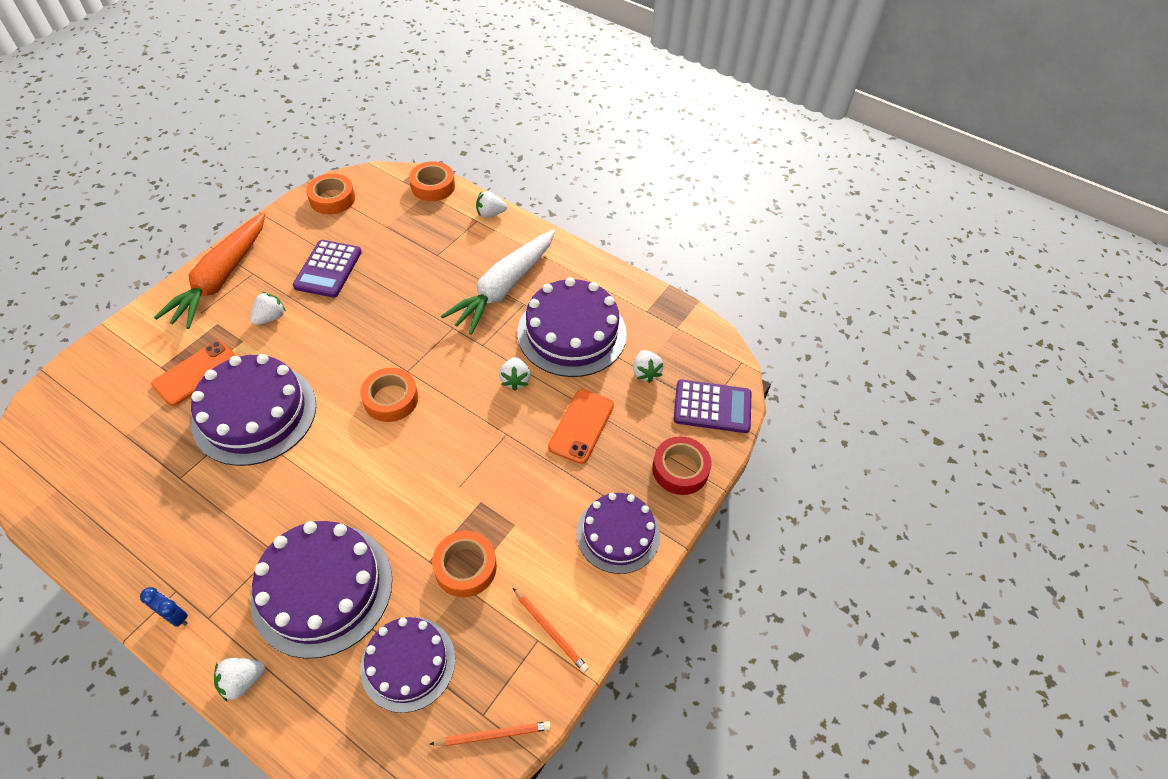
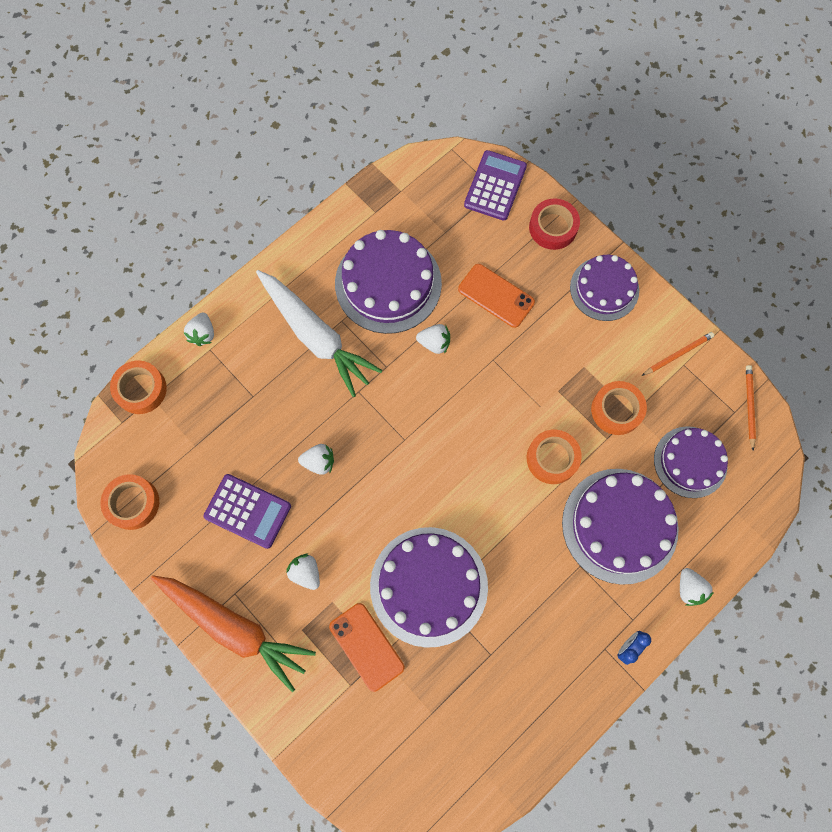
camera: 75 degrees left, 20 degrees up
orange tape [360,368,418,422] -> orange tape moved to [527,430,582,484]
white strawberry [633,350,664,383] -> white strawberry moved to [298,444,334,475]

